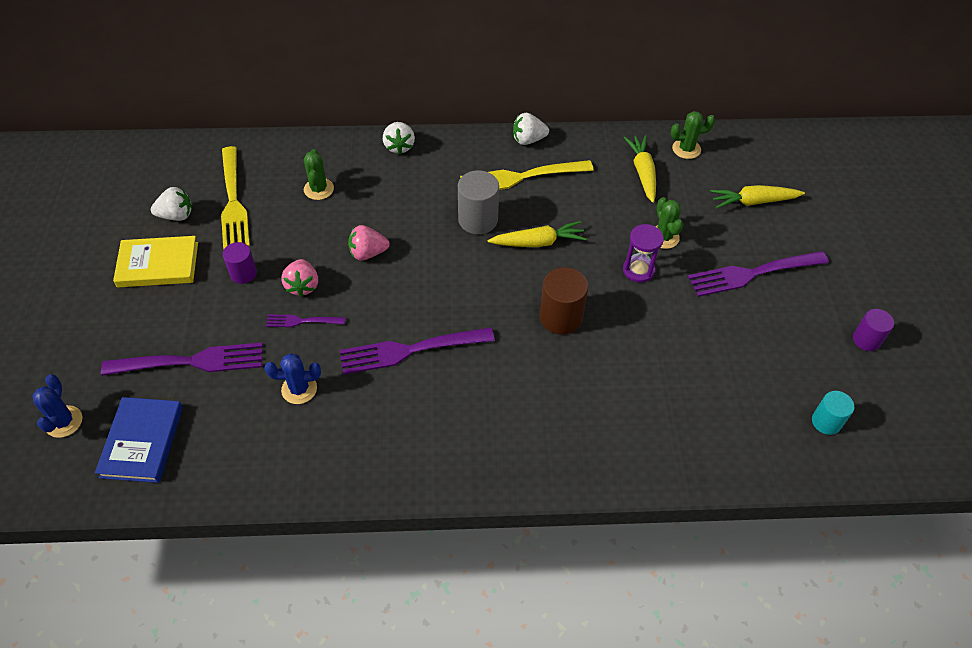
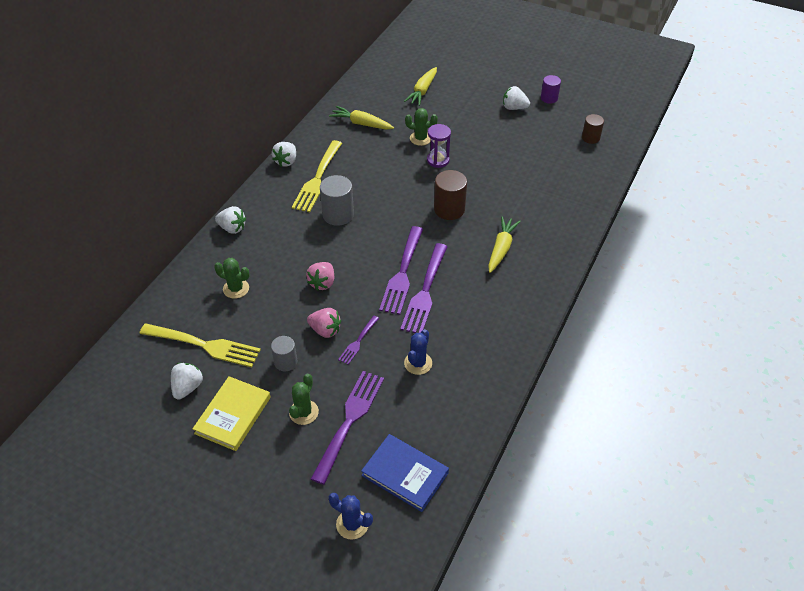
camera: 60 degrees left, 5 degrees down
purple cylinder [223,242,257,284] -> grey cylinder [271,336,297,371]
yellow carrot [488,221,587,247] -> yellow carrot moved to [488,216,521,273]
green cactus [671,111,715,159] -> green cactus moved to [289,374,319,425]
purple fork [688,251,829,297] -> purple fork moved to [379,226,423,315]
turquoise cylinder [812,391,854,435] -> brown cylinder [582,114,604,144]
none -> white strawberry [503,86,530,110]

